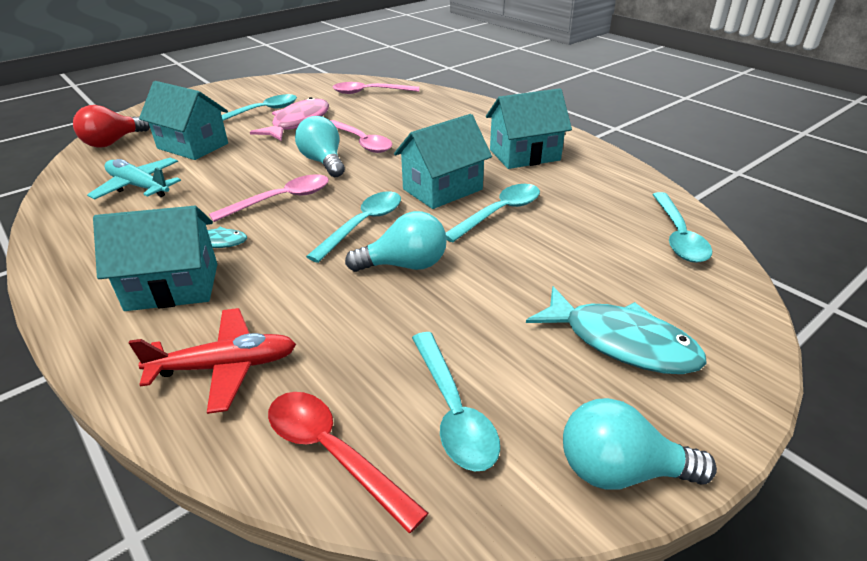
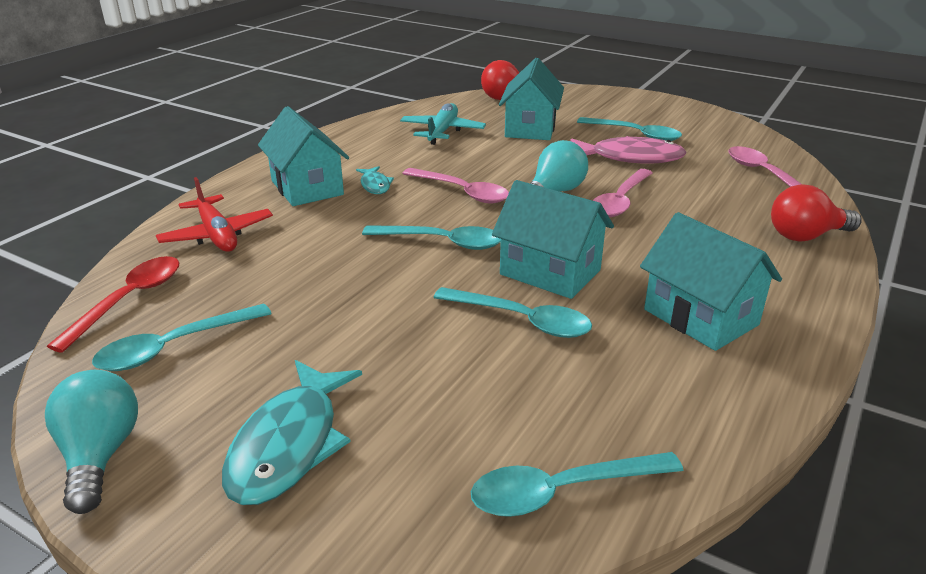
camera: 70 degrees right, 5 degrees down
turquoise light bulb [345,211,447,272] -> none
none -> red light bulb [771,184,862,242]

